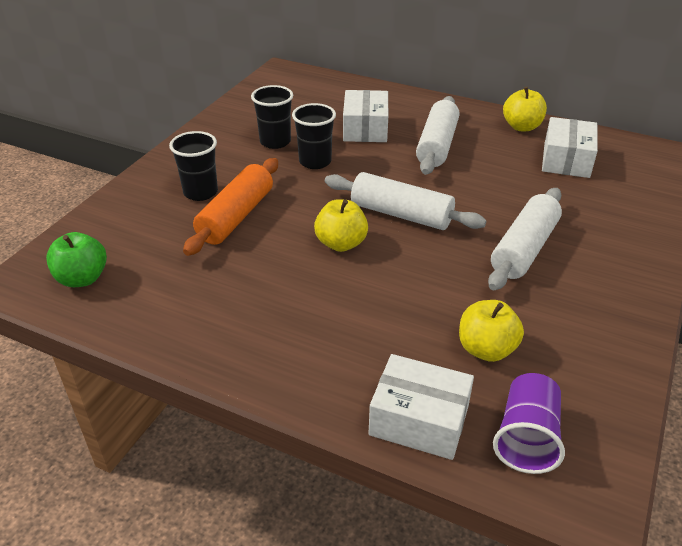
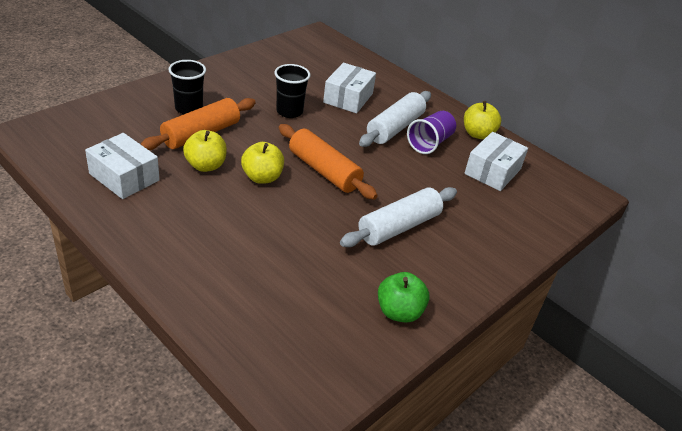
camera: 15 degrees right, 0 degrees up
green apple [46,232,107,287] -> green apple moved to [378,272,430,323]
black cup [251,85,293,149] -> none
white rolling pin [325,172,486,230] -> orange rolling pin [279,124,378,200]
white box [369,354,474,460] -> white box moved to [85,133,160,199]
yellow apple [459,300,524,362] -> yellow apple moved to [183,130,227,172]
purple cup [493,373,565,474] -> purple cup moved to [407,111,456,154]

